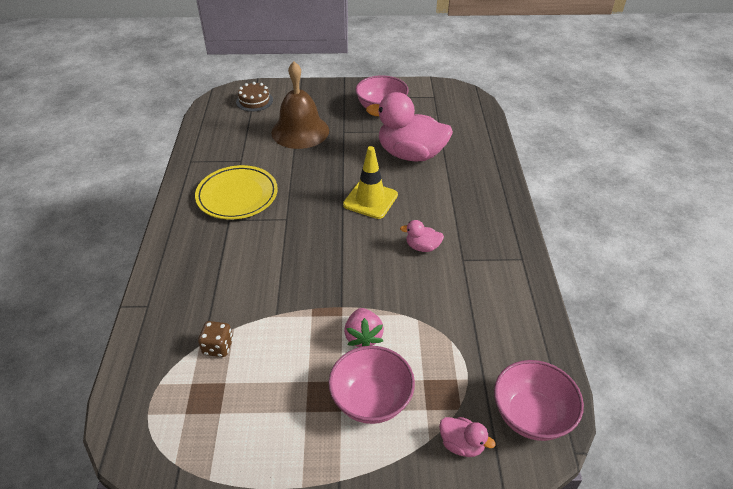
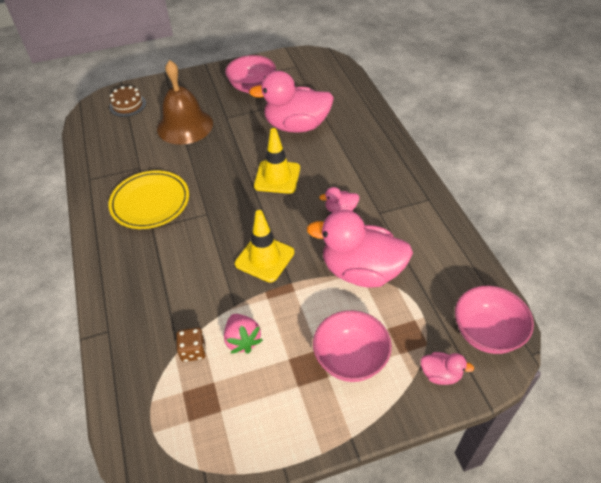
camera: 15 degrees left, 5 degrees up
pink strawberry [344,308,384,347] -> pink strawberry moved to [224,314,263,354]
none -> yellow traffic cone [235,210,294,283]
none -> pink duck [307,210,413,288]

